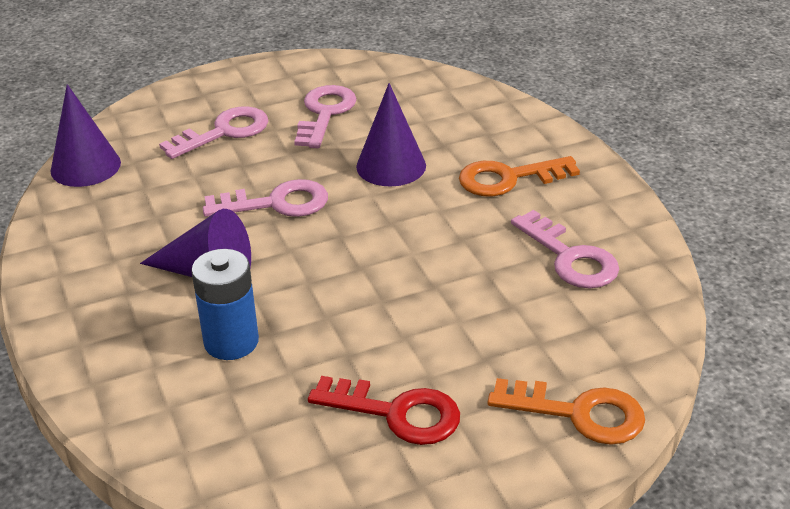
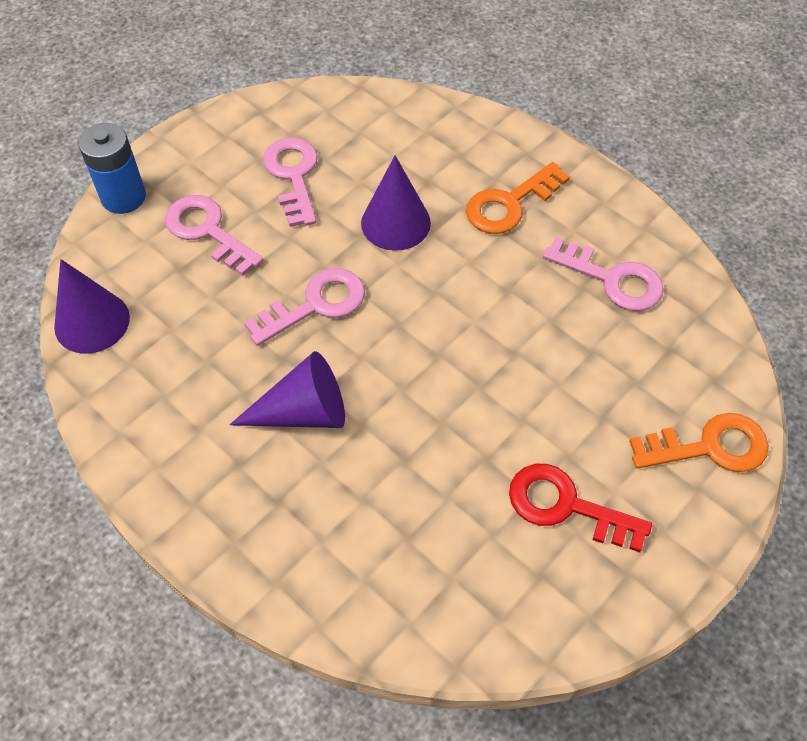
camera: 25 degrees left, 20 degrees up
pink key [159,106,268,159] -> pink key turned 75 degrees counterclockwise [165,195,264,276]
blue battery [191,249,259,360] -> blue battery moved to [78,123,146,214]
red key [308,376,460,445] -> red key turned 150 degrees counterclockwise [509,464,652,552]

